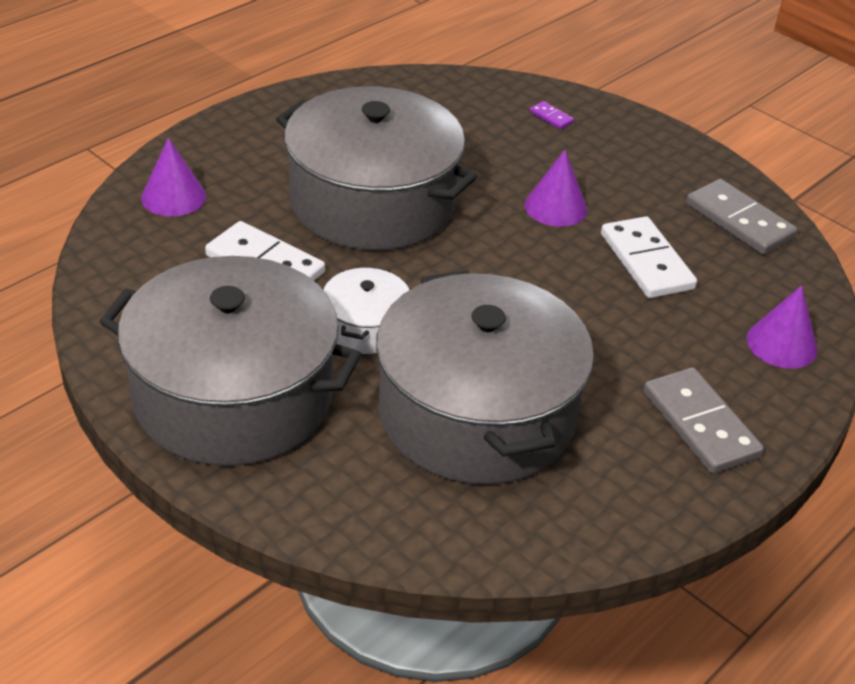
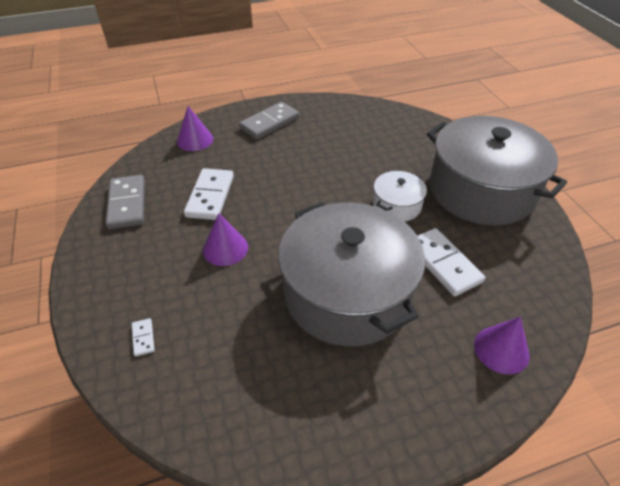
camera: 150 degrees left, 5 degrees up
grey pot [376,270,594,485] -> none
purple domino [530,101,574,129] -> white domino [132,318,155,357]
grey domino [643,368,764,474] -> grey domino turned 45 degrees clockwise [239,102,299,139]

